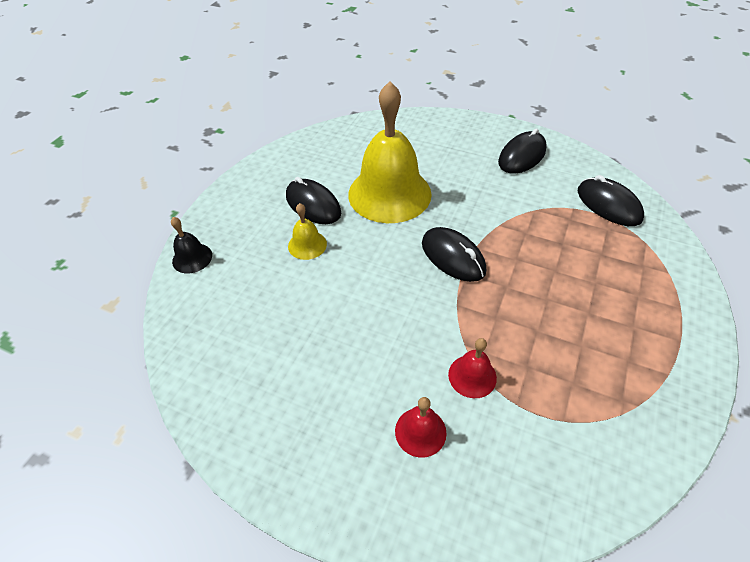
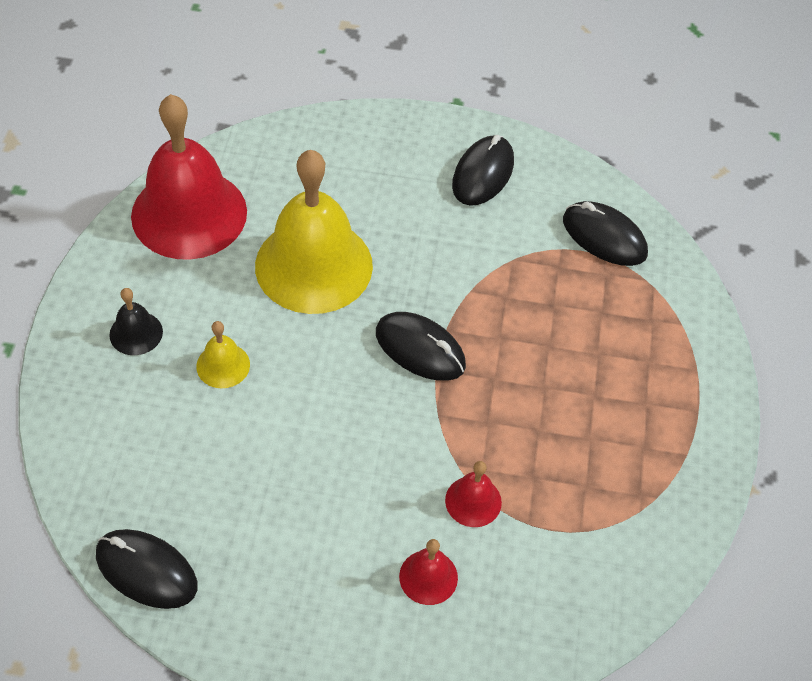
camera: 20 degrees left, 5 degrees up
black bell [171,217,212,273] -> black bell moved to [109,288,163,355]
black mouse [286,177,341,224] -> black mouse moved to [96,529,197,609]
none -> red bell [131,94,247,260]

